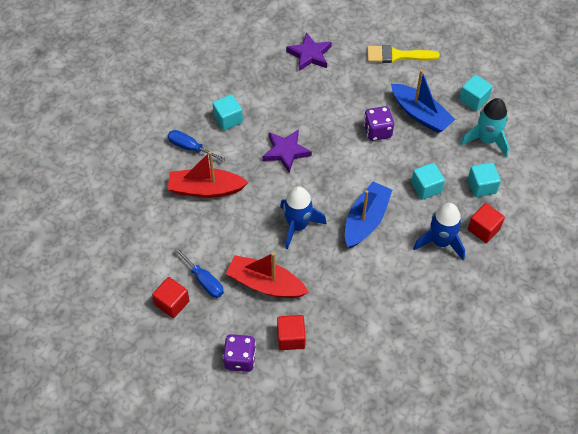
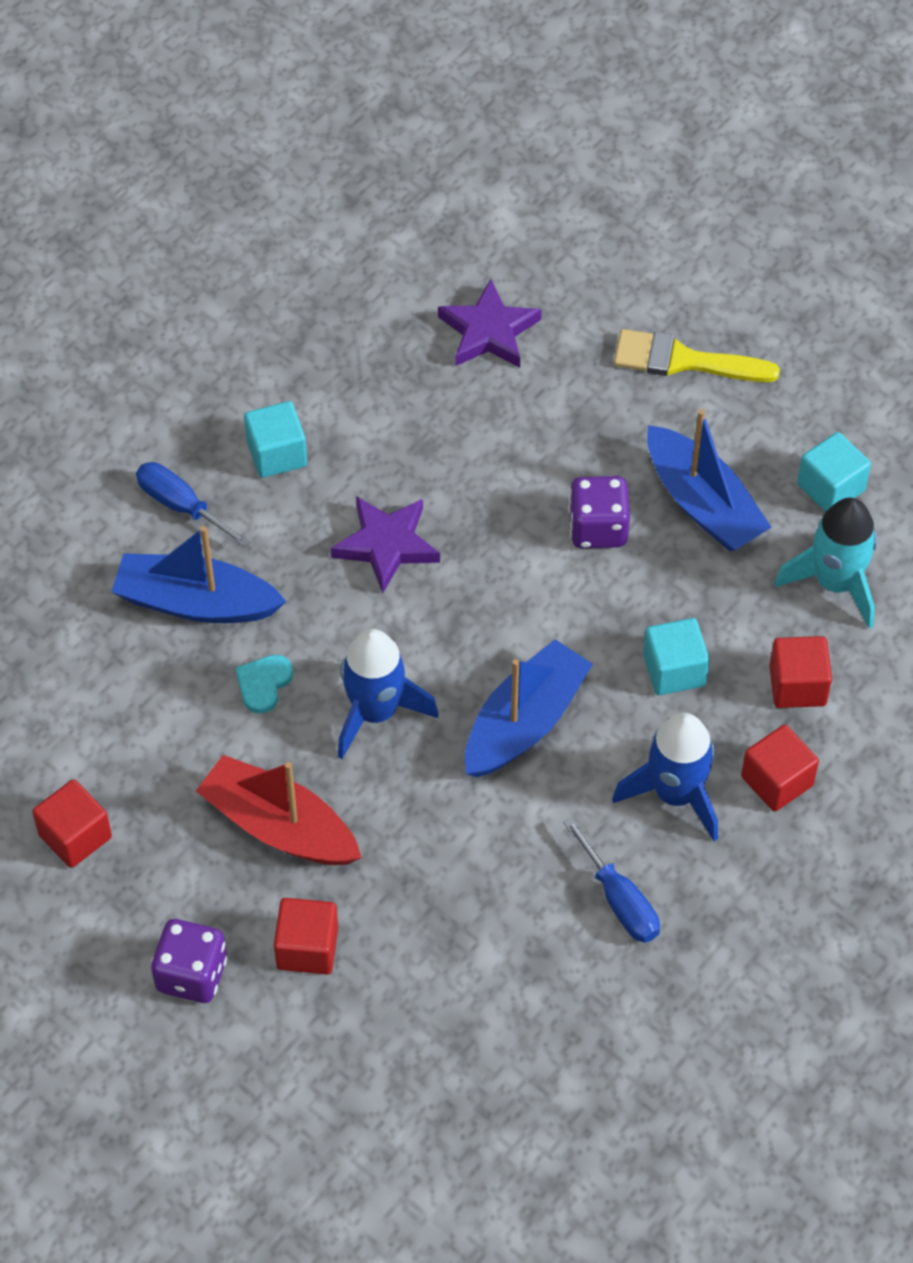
camera: 10 degrees right, 0 degrees up
red boat [168,151,249,198] -> blue boat [111,526,286,623]
blue screwdriver [175,247,224,298] -> blue screwdriver moved to [563,817,660,943]
turquoise cube [468,162,501,197] -> red cube [769,636,832,708]
none -> turquoise heart [235,655,293,714]

